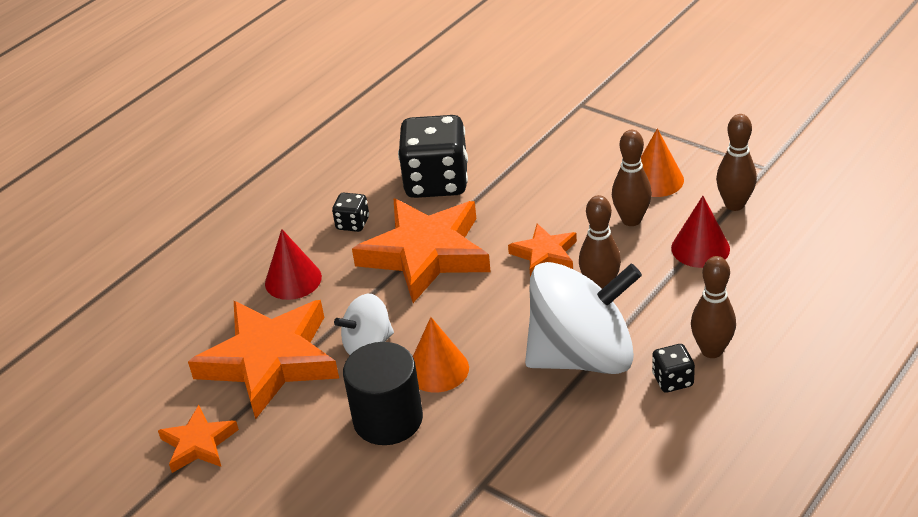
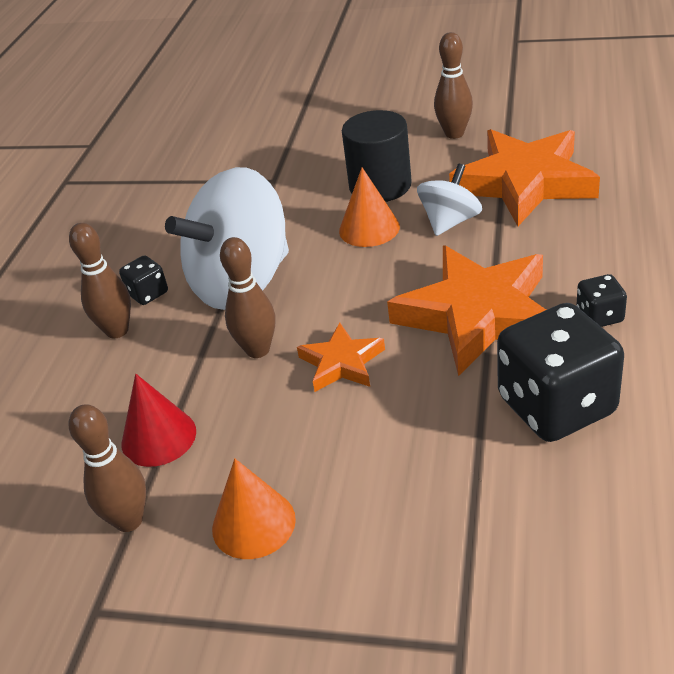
camera: 155 degrees right, 0 degrees up
orange star [158,405,239,473] -> none
red cone [265,229,322,300] -> none
brown bowling pin [612,130,652,226] -> brown bowling pin moved to [434,32,473,139]

